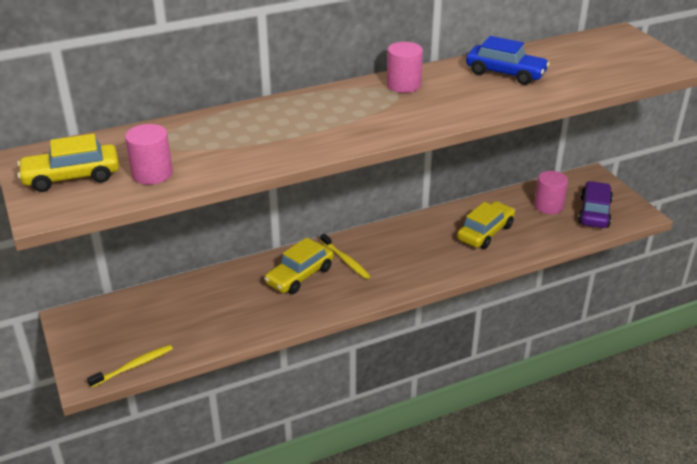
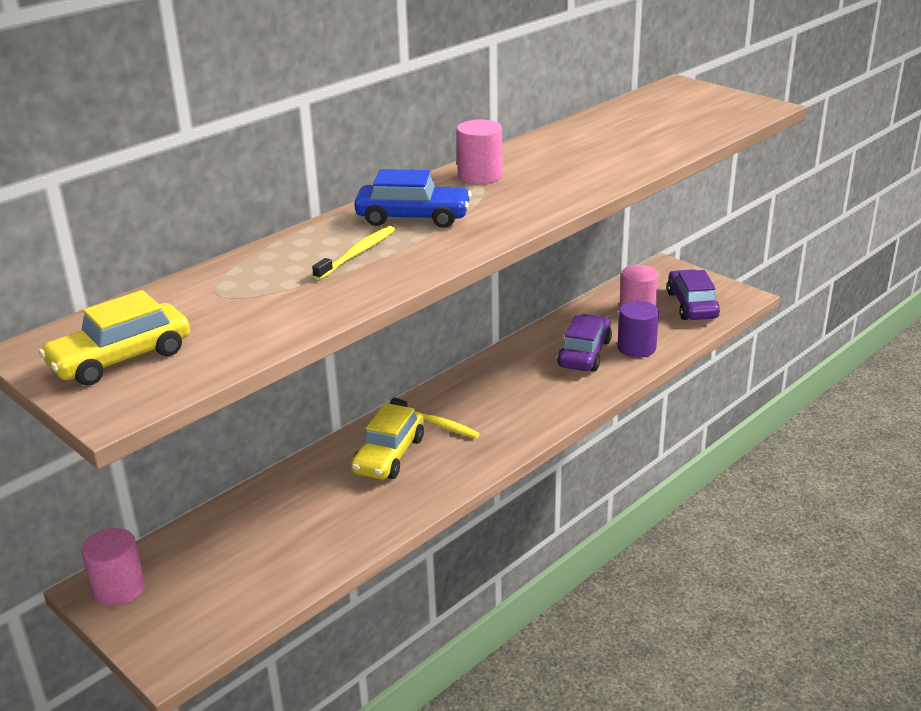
camera: 20 degrees left, 5 degrees down
yellow toothbrush [87,345,173,388] -> yellow toothbrush moved to [312,226,395,280]
pink cylinder [125,124,173,185] -> pink cylinder moved to [81,528,145,606]
yellow car [457,201,515,249] -> purple car [557,314,612,372]
blue car [466,36,550,85] -> blue car moved to [354,169,472,228]
none -> purple cylinder [617,301,659,358]

